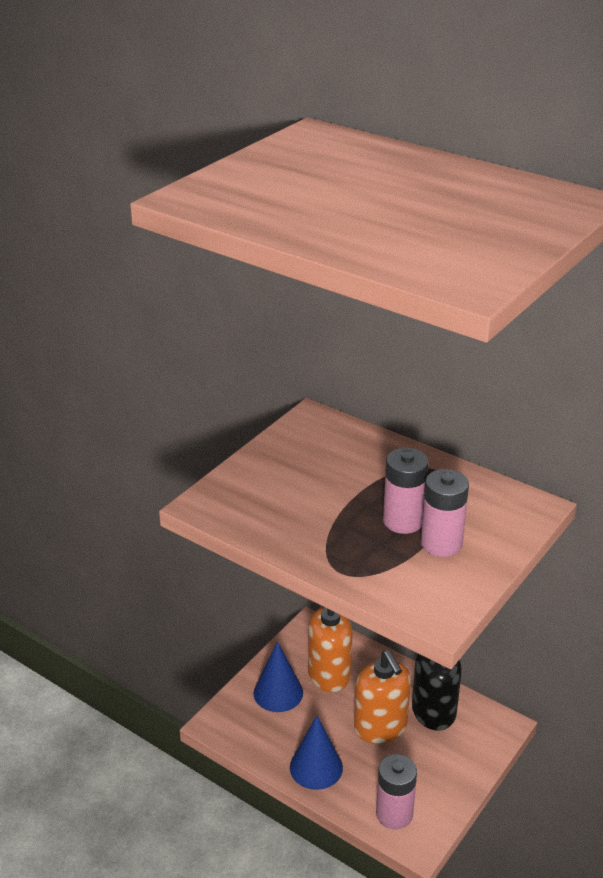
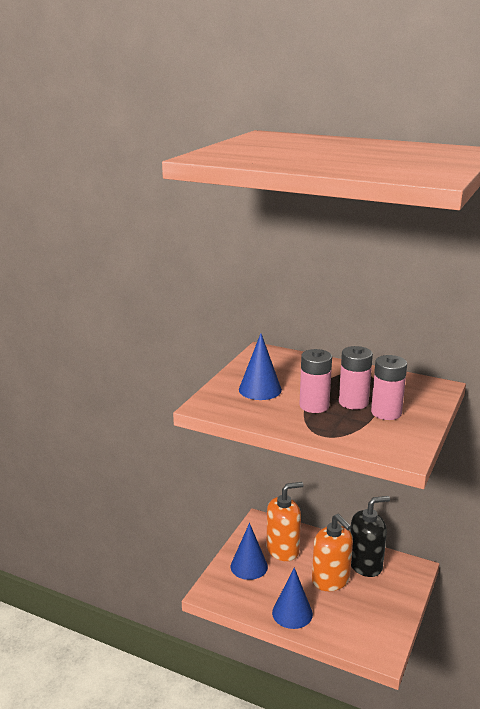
camera: 10 degrees left, 10 degrees down
pink battery [376,754,417,829] -> pink battery moved to [299,349,332,413]
none -> blue cone [239,333,282,400]

